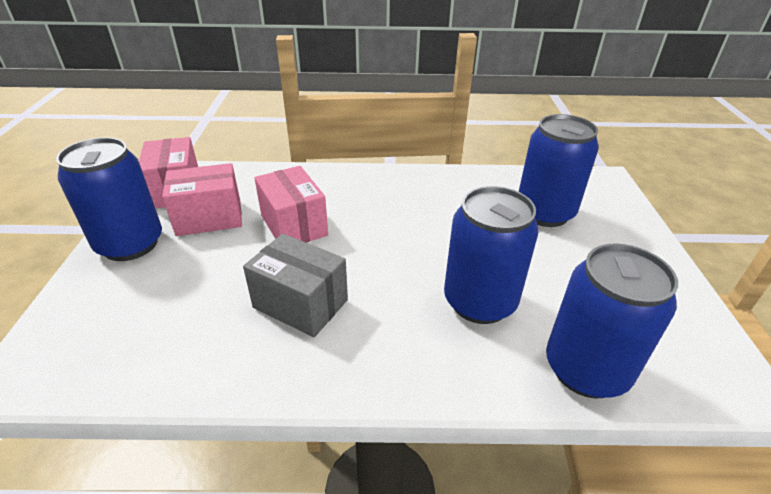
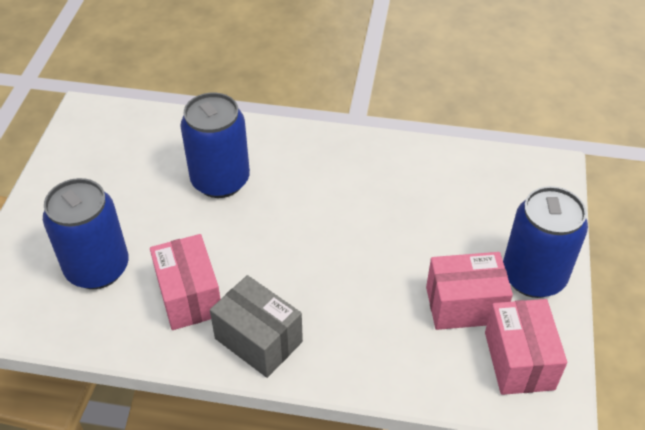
camera: 170 degrees left, 10 degrees up
grey box [243,234,348,337] -> grey box moved to [210,275,303,378]
pink box [254,166,328,243] -> pink box moved to [150,234,221,330]
blue can [546,244,678,398] -> none

